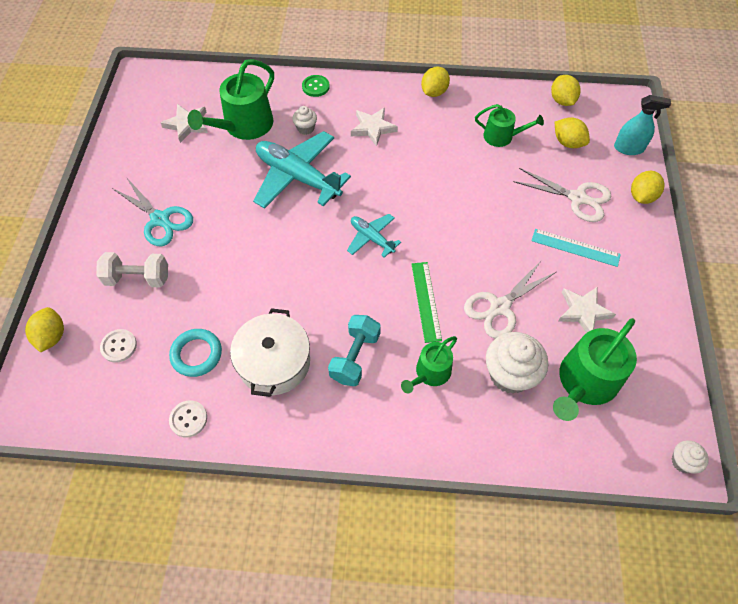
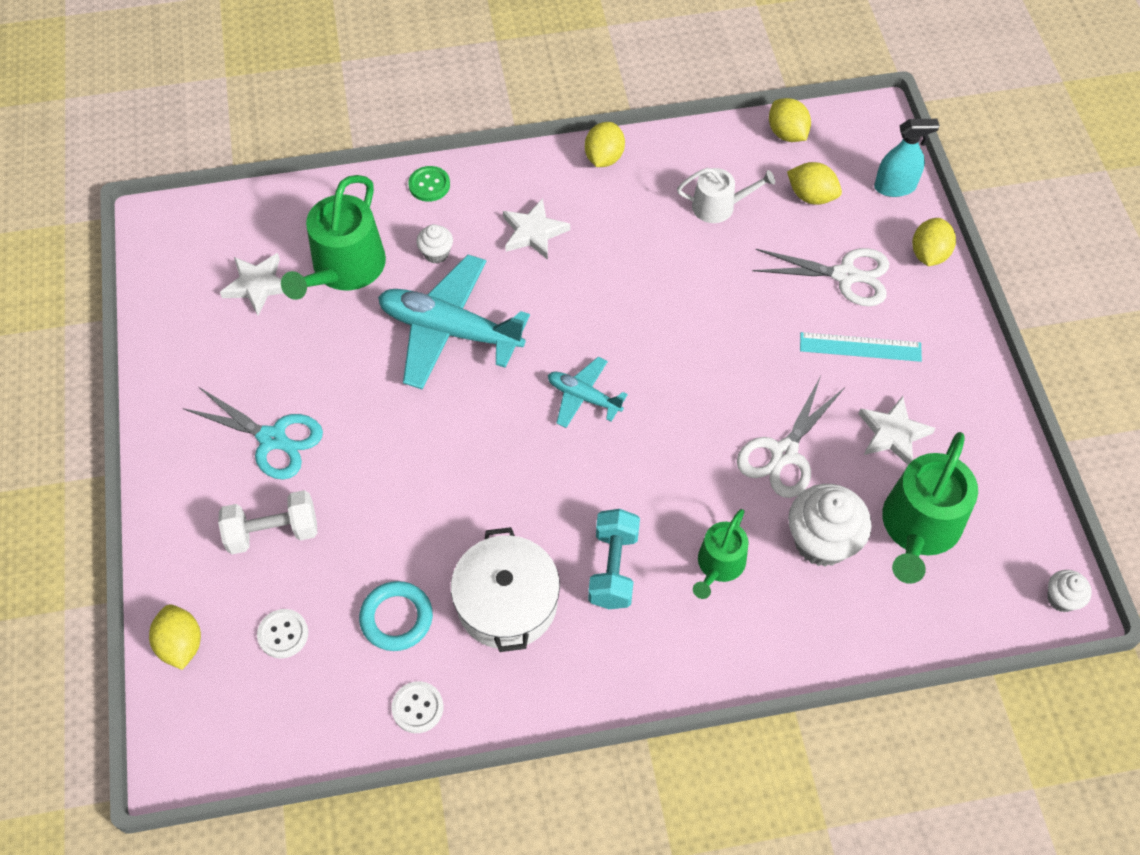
camera: 15 degrees left, 0 degrees up
green ruler [412,262,442,343] -> none
green watering can [475,104,544,147] -> white watering can [677,168,775,223]

